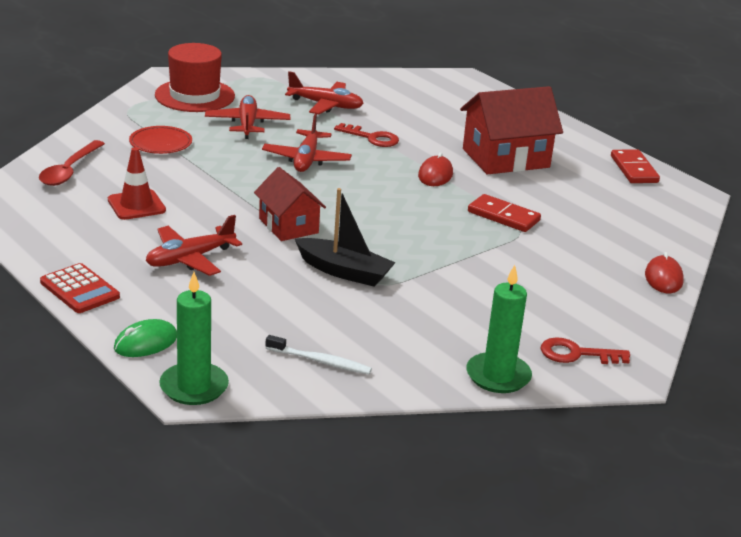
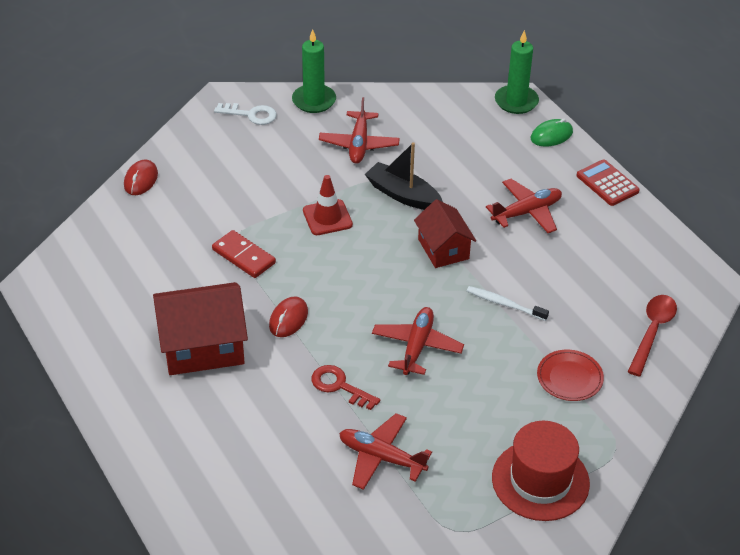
camera: 170 degrees left, 15 degrees up
red traffic cone [108,147,166,220] -> red traffic cone moved to [303,175,353,235]
red plane [205,95,290,139] -> red plane moved to [319,97,400,164]
white toothbrush [265,335,372,374] -> white toothbrush moved to [467,286,549,321]
red key [541,337,630,364] -> white key [214,103,277,125]
red domino [611,149,660,183] -> none

